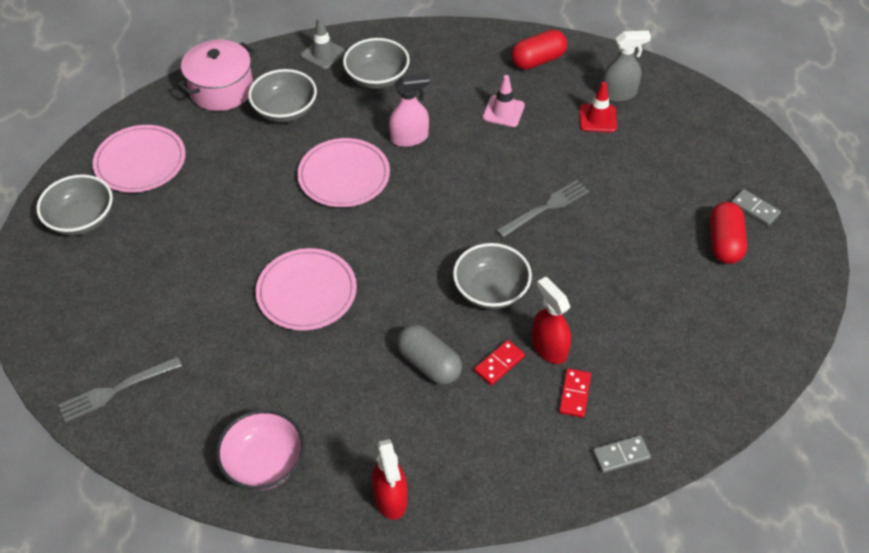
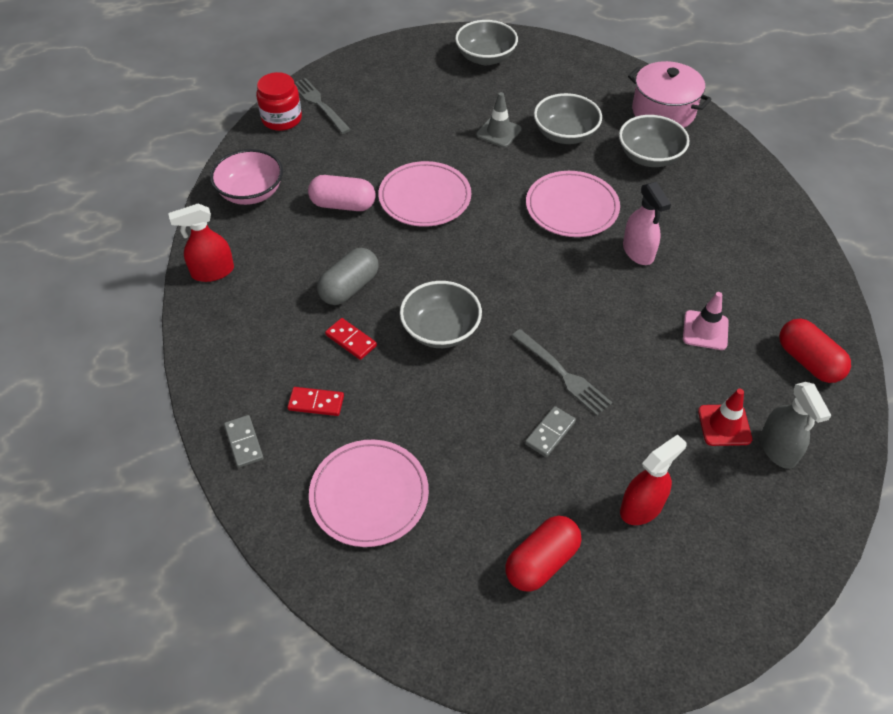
camera: 85 degrees right, 0 degrees up
pink plate [93,125,186,193] -> pink plate moved to [309,439,429,547]
grey traffic cone [301,17,346,69] -> grey traffic cone moved to [476,92,522,147]
grey bowl [343,38,410,89] -> grey bowl moved to [534,93,602,144]
red spray bottle [532,277,571,364] -> red spray bottle moved to [620,434,687,525]
red capsule [710,202,747,264] -> red capsule turned 45 degrees counterclockwise [505,515,581,592]
grey domino [731,189,781,226] -> grey domino moved to [525,406,576,457]
none -> red jar [256,72,302,131]
none -> pink capsule [308,175,376,211]

